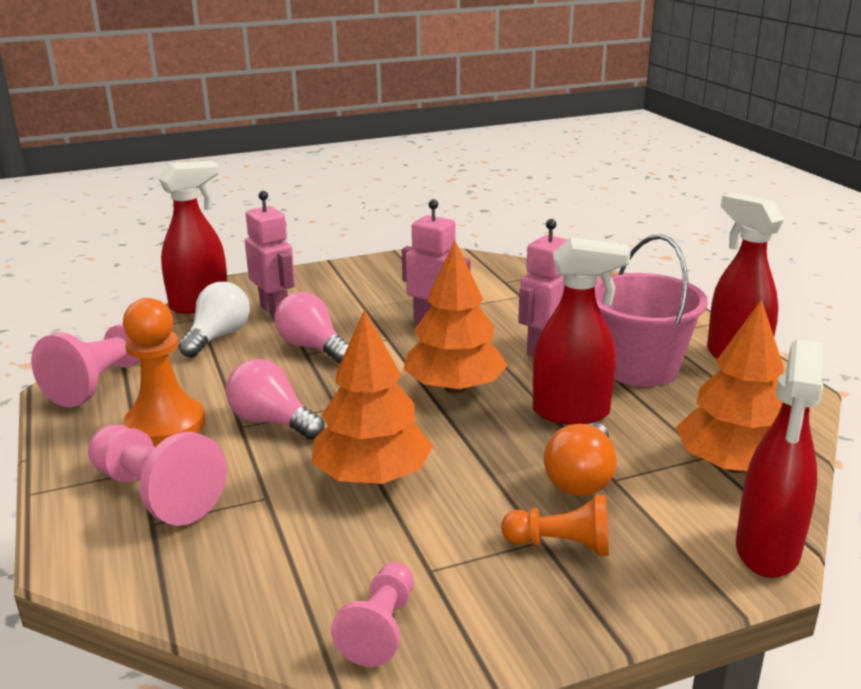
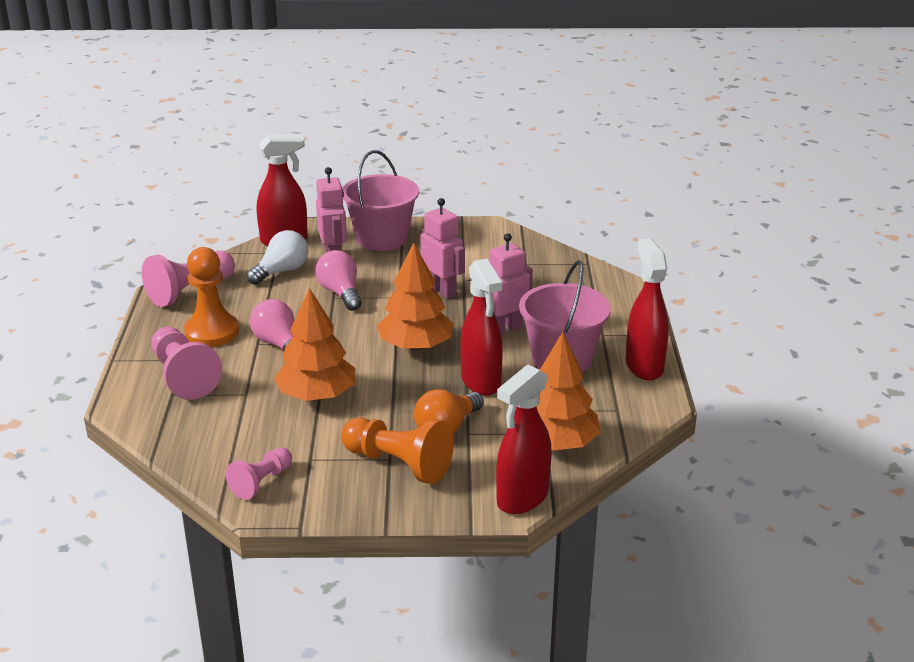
camera: 20 degrees right, 5 degrees up
orange pawn [501,495,609,556] -> orange pawn [341,417,454,484], size x1.62
red spray bottle [533,237,631,425] -> red spray bottle turned 45 degrees clockwise [460,259,503,396]
none -> pink bucket [342,150,419,251]

